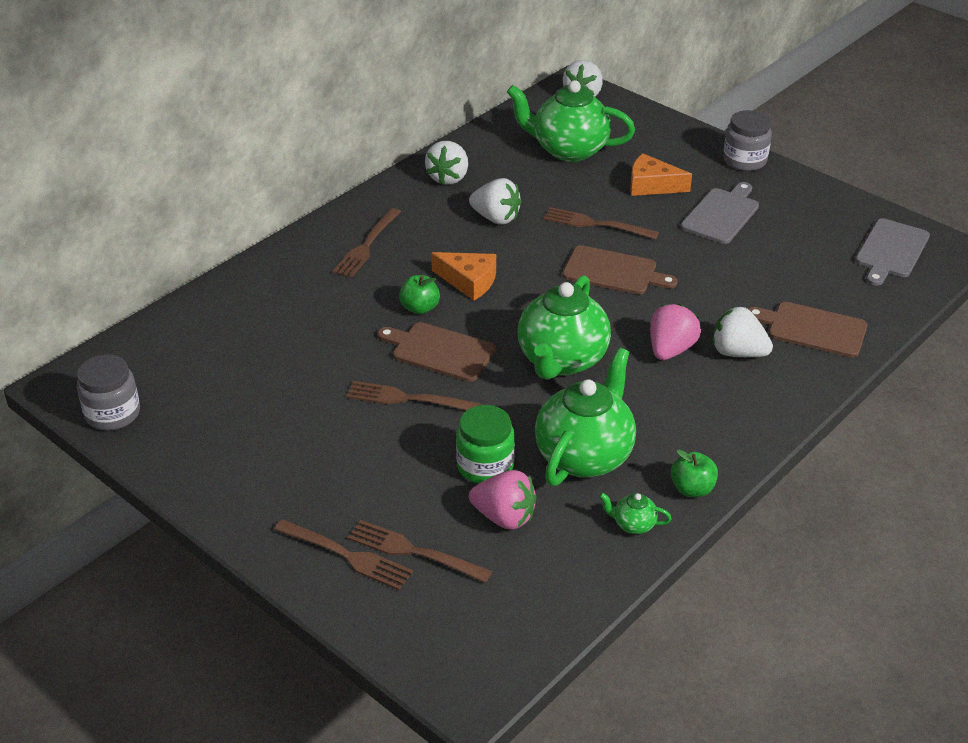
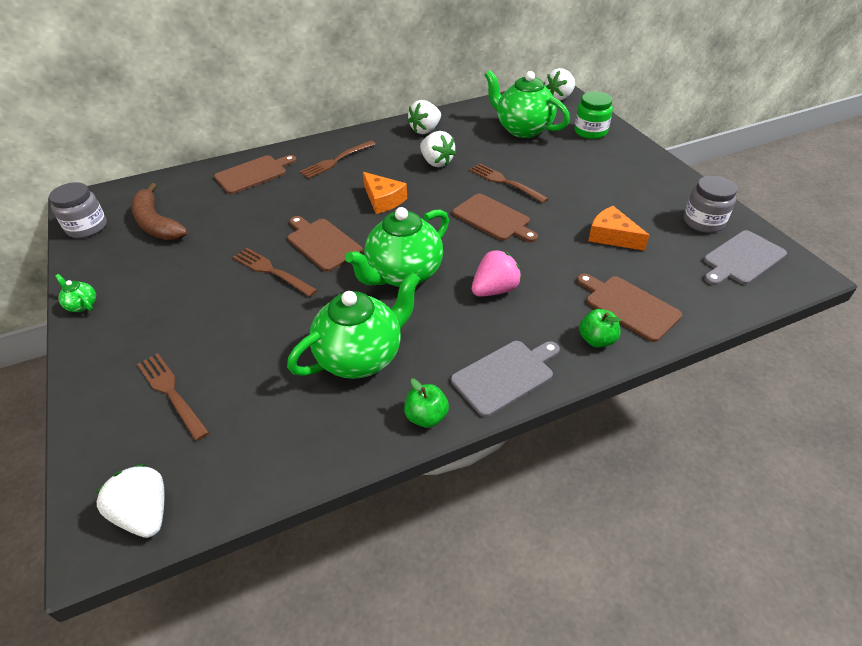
camera: 25 degrees right, 5 degrees up
brown fork [274,519,413,590] -> none
green apple [399,275,440,314] -> green apple moved to [579,309,621,348]
green jar [456,405,515,484] -> green jar moved to [575,92,613,139]
pink strawberry [469,470,537,530] -> none
green teapot [599,493,672,534] -> green teapot moved to [55,274,96,312]
orange cheese [630,153,692,196] -> orange cheese moved to [588,206,649,251]
grey cutting board [681,182,759,244] -> grey cutting board moved to [451,341,560,417]
white strawberry [713,306,773,357] -> white strawberry moved to [96,464,164,538]
grey jar [723,110,772,171] -> grey jar moved to [684,176,737,233]
none -> brown banana [131,183,188,240]
none -> brown cutting board [214,155,297,194]

